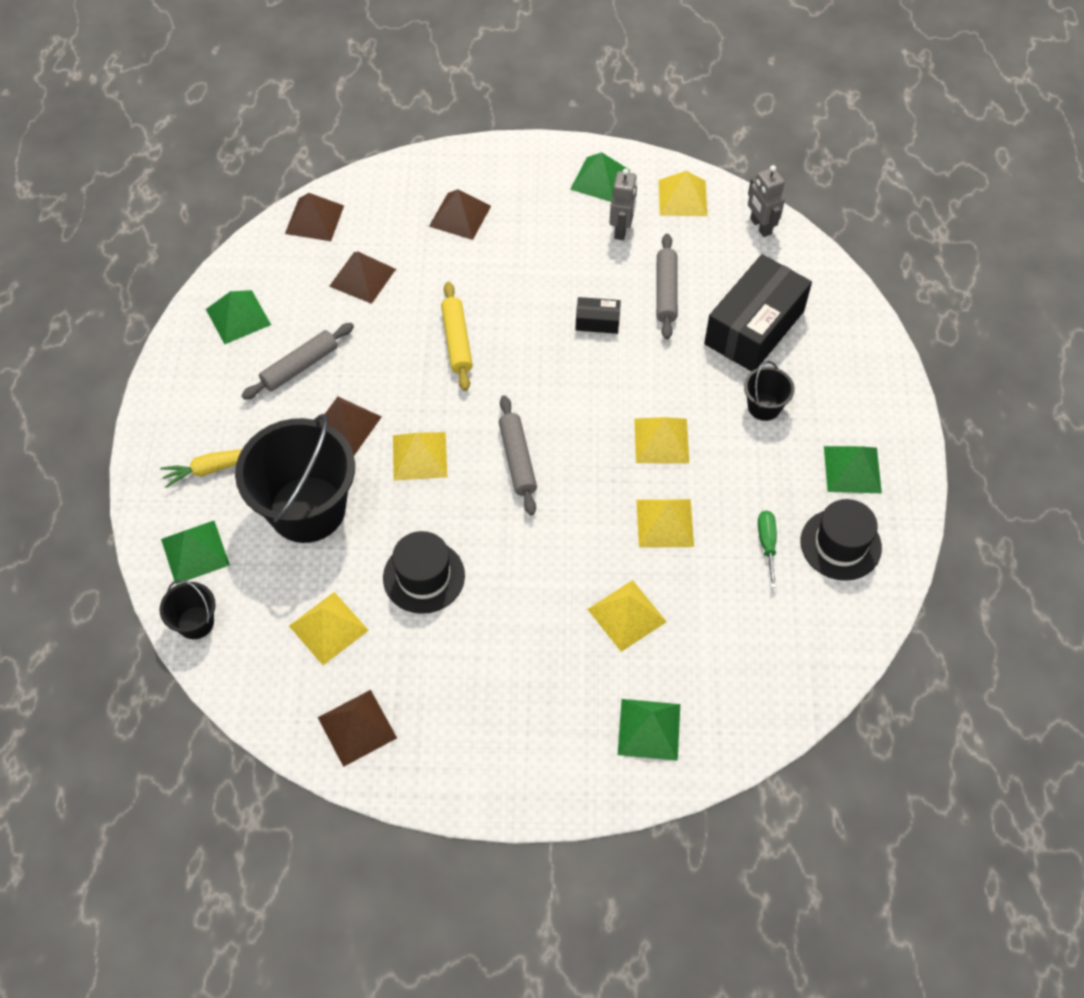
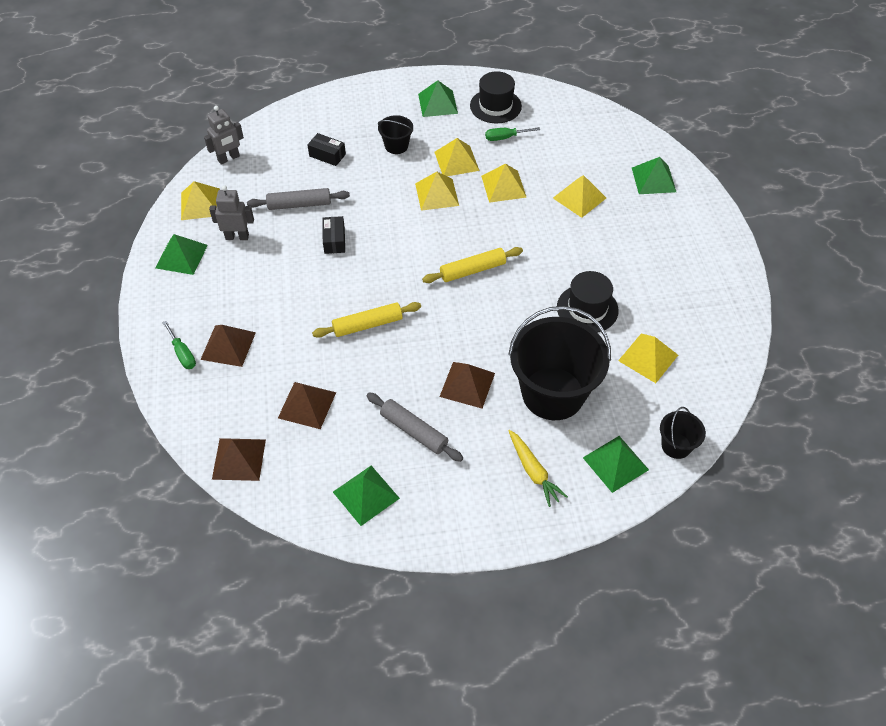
camera: 100 degrees left, 5 degrees down
brown pyramid [318,690,397,767] -> none
yellow pyramid [393,432,447,481] -> yellow pyramid moved to [435,138,480,176]
grey rolling pin [499,395,537,515] -> yellow rolling pin [422,247,523,283]
black box [704,254,812,372] -> black box [308,133,346,166], size x0.45
none -> green screwdriver [162,321,196,369]

